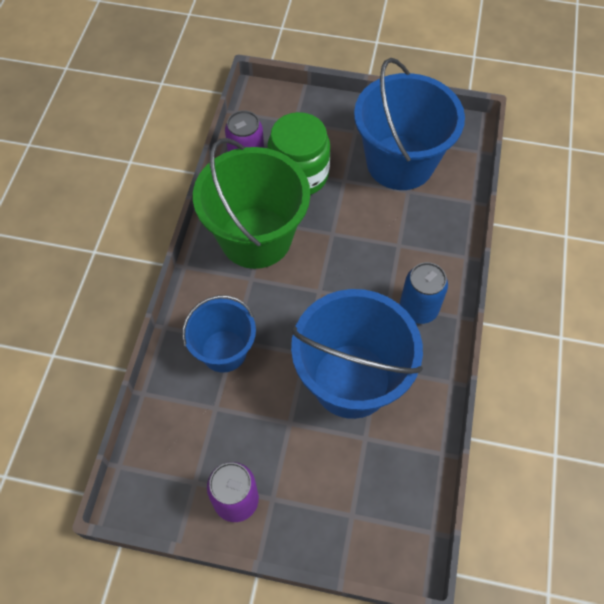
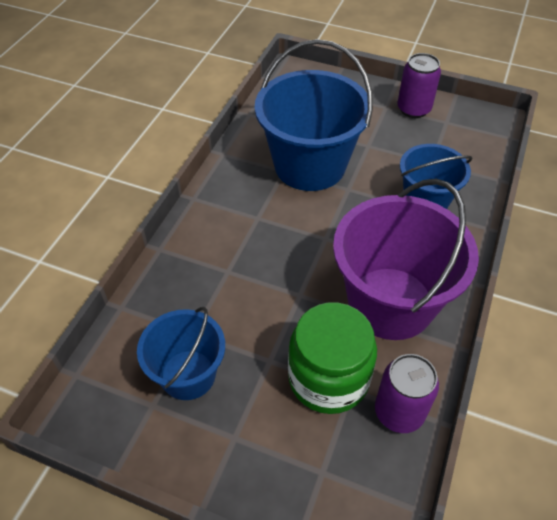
camera: 170 degrees left, 10 degrees down
green bucket [193,138,310,269] -> purple bucket [333,179,479,340]
blue bucket [354,58,465,190] -> blue bucket [137,307,225,400], size x0.59
blue can [400,262,448,324] -> none

